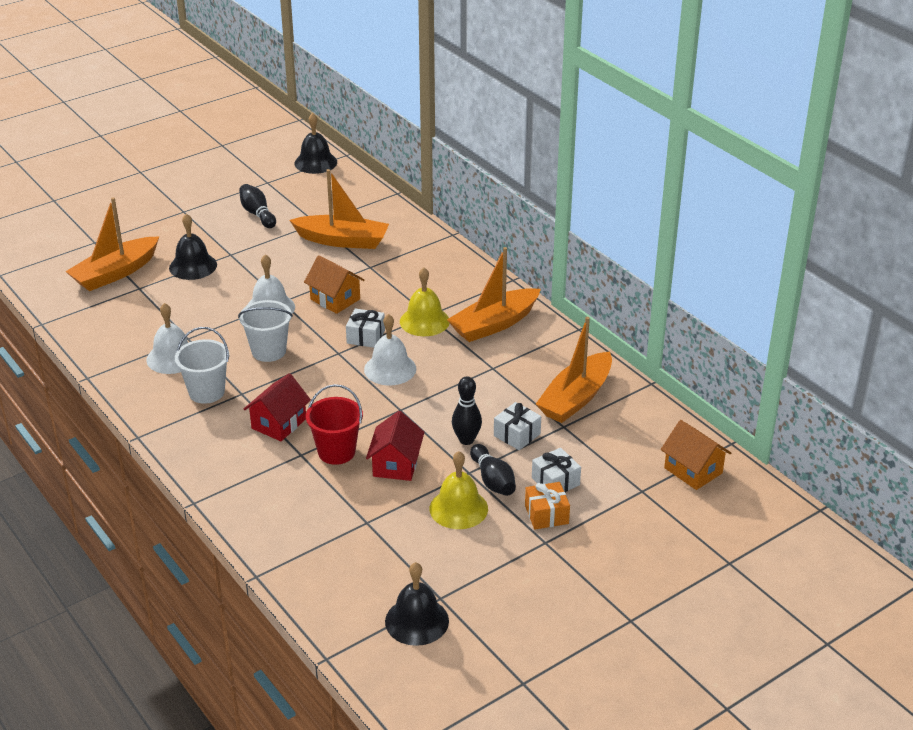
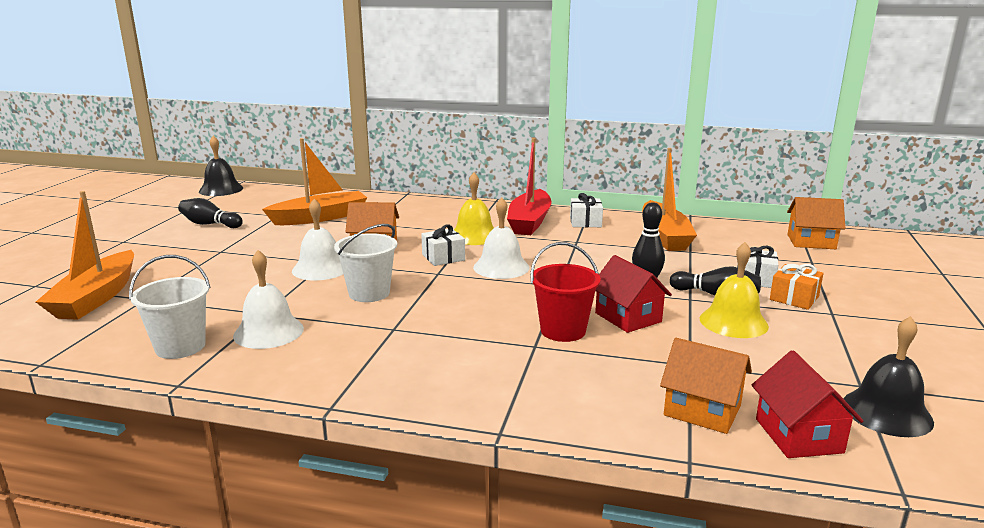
camera: 40 degrees left, 15 degrees down
black bell [169,214,217,280] -> none
white bucket [175,327,229,404] -> white bucket moved to [129,255,211,359]
red house [244,373,311,441] -> red house moved to [752,350,863,458]
orange boat [447,247,541,342] -> red boat [507,138,552,235]
white gift [494,402,541,450] -> white gift moved to [570,193,603,227]
none -> orange house [660,338,752,434]

